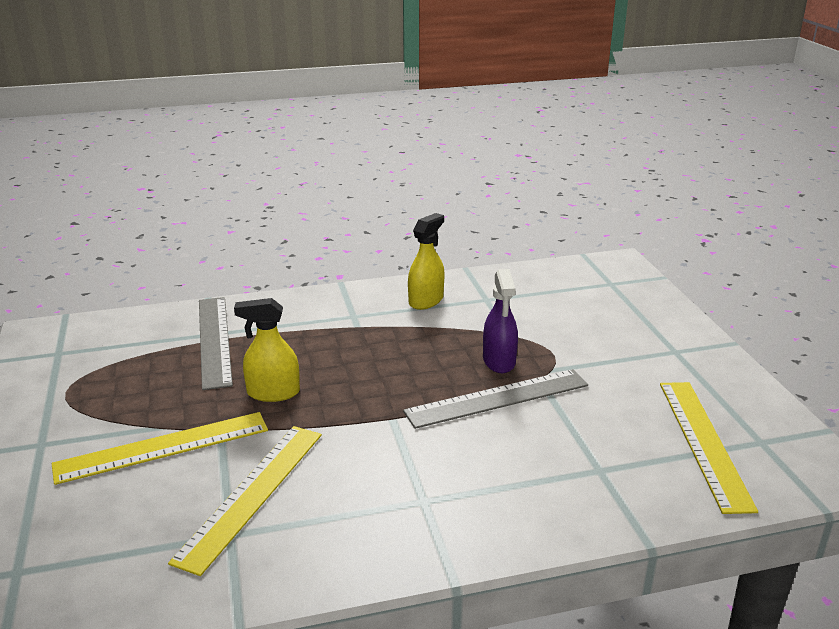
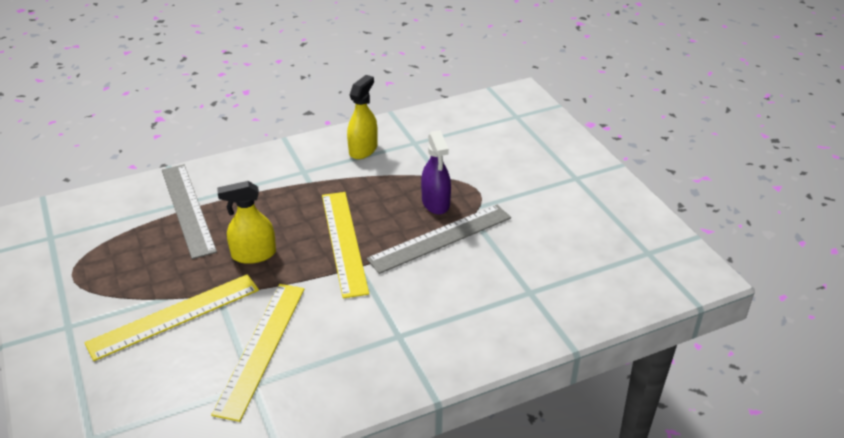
camera: 10 degrees left, 10 degrees up
yellow ruler [660,382,758,514] -> yellow ruler moved to [322,192,369,298]

